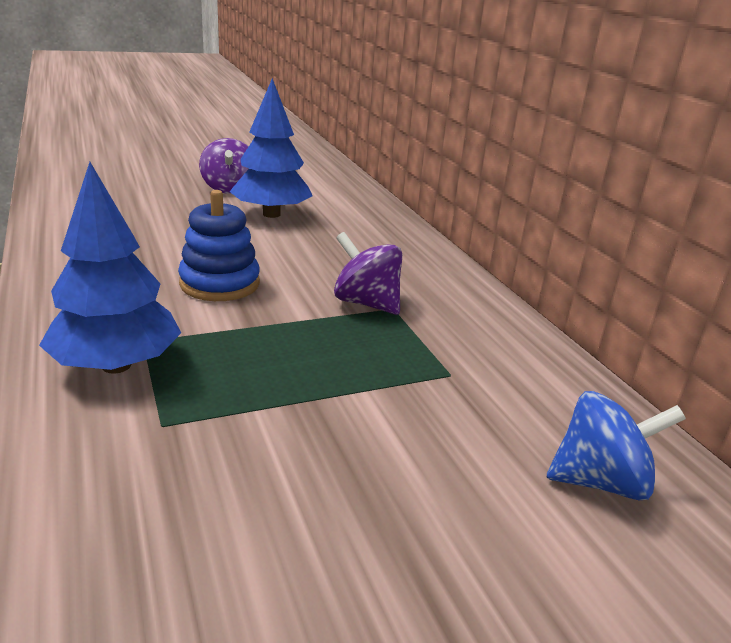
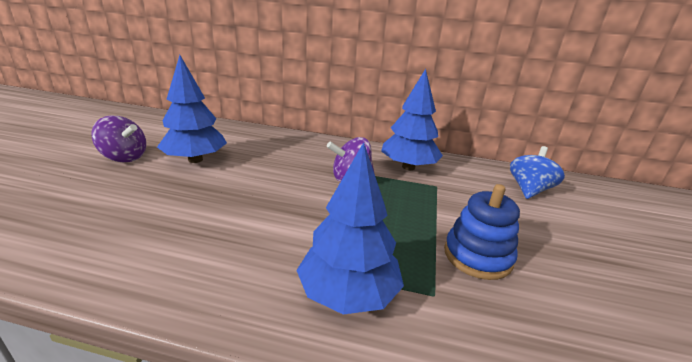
camera: 55 degrees left, 0 degrees up
blue stacking toy [178,190,260,301] -> blue stacking toy moved to [444,184,520,280]
none -> blue tree [381,69,443,170]

